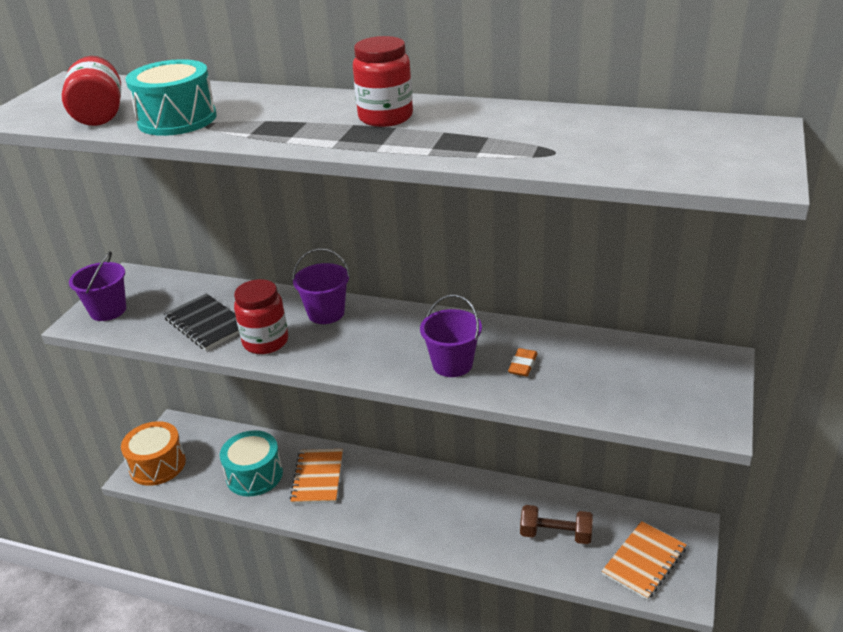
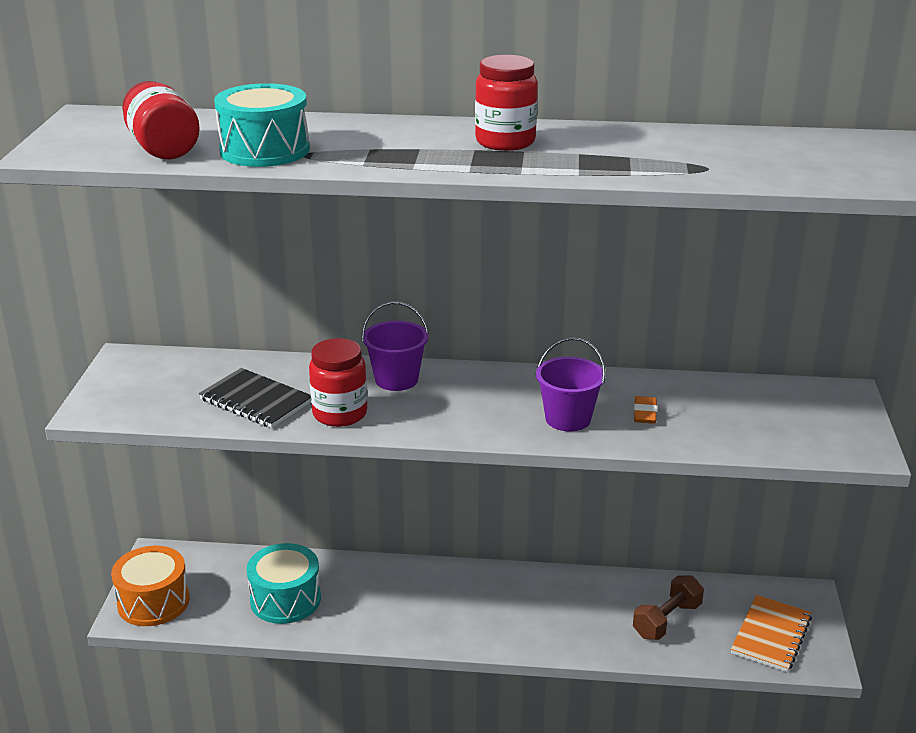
camera: 15 degrees left, 5 degrees down
purple bucket [69,251,126,321] -> none
orange notebook [290,449,343,504] -> none
brown dumbbell [520,505,593,544] -> brown dumbbell turned 45 degrees counterclockwise [633,575,704,640]

